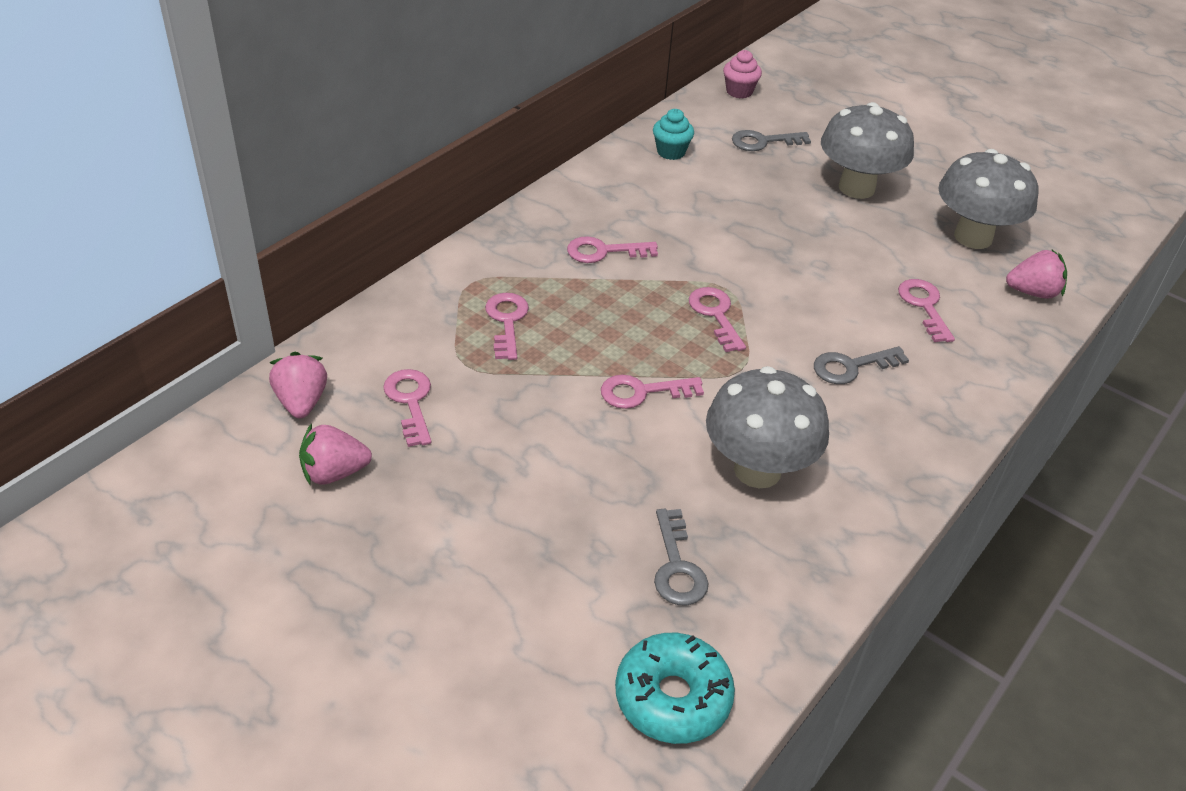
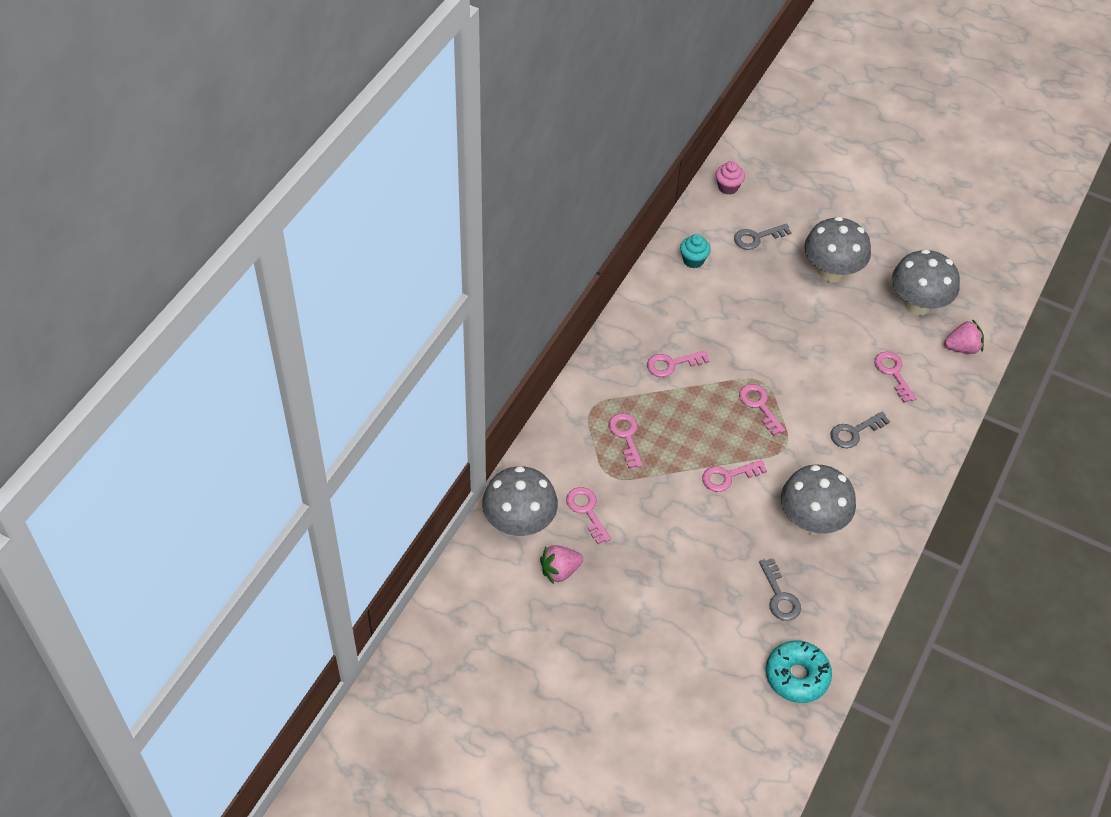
camera: 10 degrees left, 10 degrees up
pink strawberry [269,352,327,418] -> grey mushroom [482,466,558,537]

